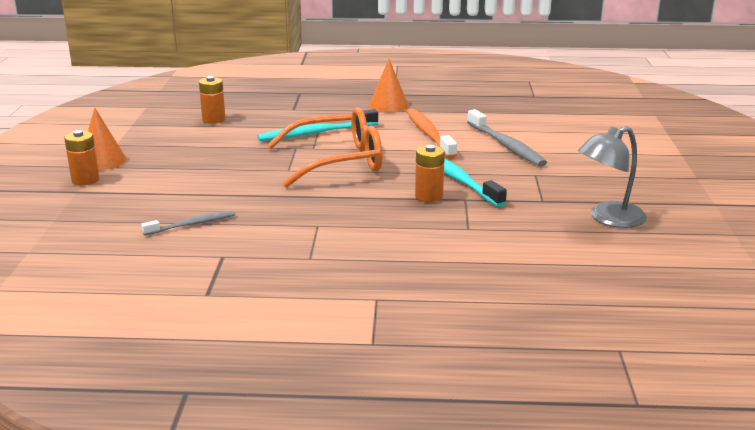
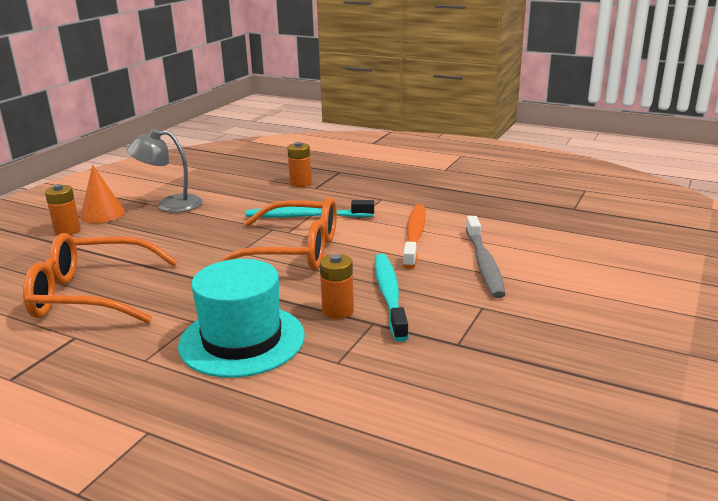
camera: 25 degrees right, 0 degrees up
grey toothbrush [141,211,235,236] -> orange glasses [23,233,178,324]
orange battery [199,76,226,124] -> orange battery moved to [287,142,312,187]
orange cone [369,59,408,112] -> none
grey lamp [578,126,647,228] -> grey lamp moved to [127,129,202,213]
none -> turquoise hat [178,259,305,378]

